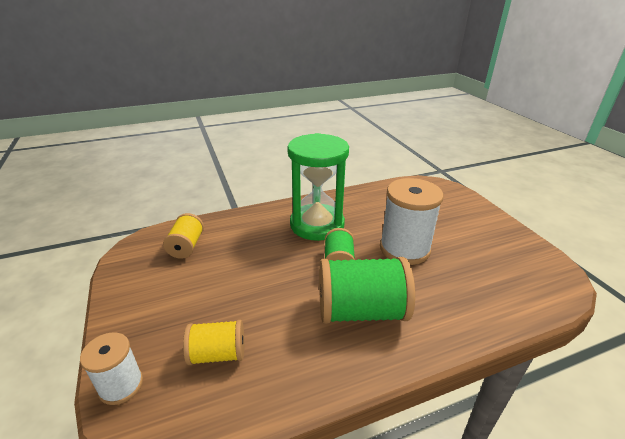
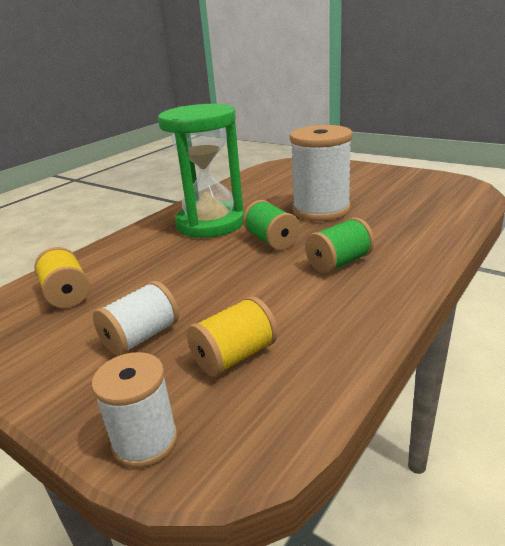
camera: 30 degrees left, 5 degrees down
green spool [319,257,415,324] -> green spool [305,217,374,274], size x0.57
none -> white spool [93,281,179,356]

